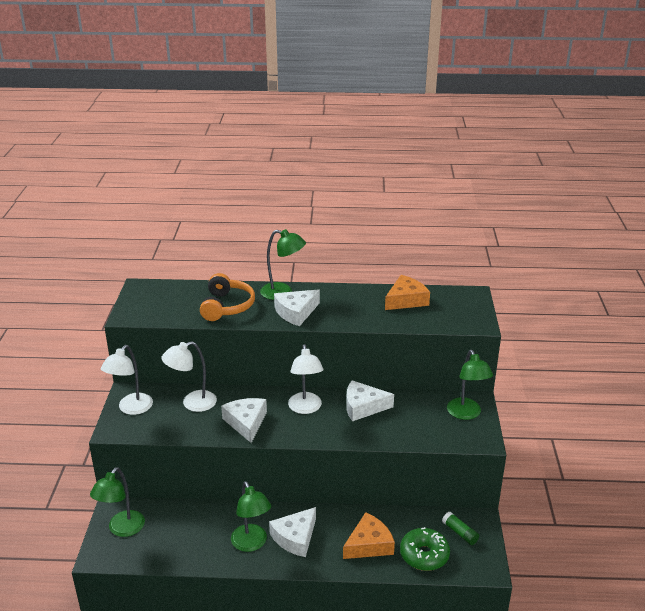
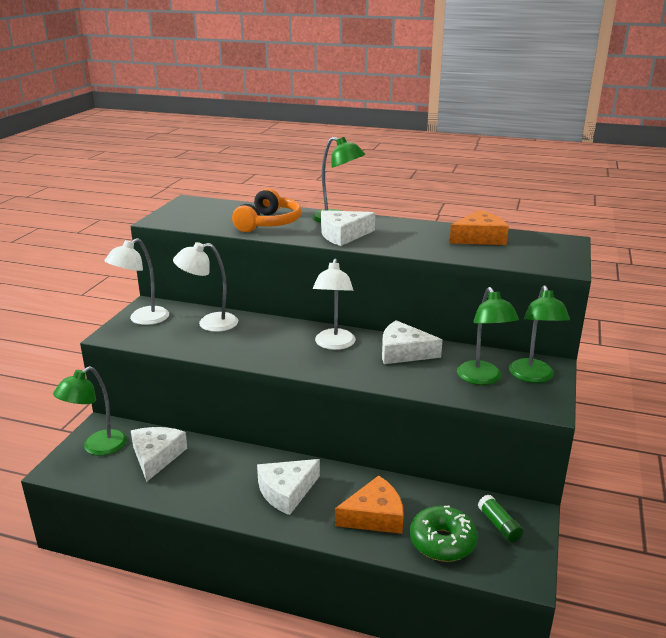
camera: 15 degrees right, 5 degrees down
white cheese [221,398,267,443] -> white cheese moved to [131,427,187,482]
green lamp [231,481,271,552] -> green lamp moved to [457,287,519,385]

